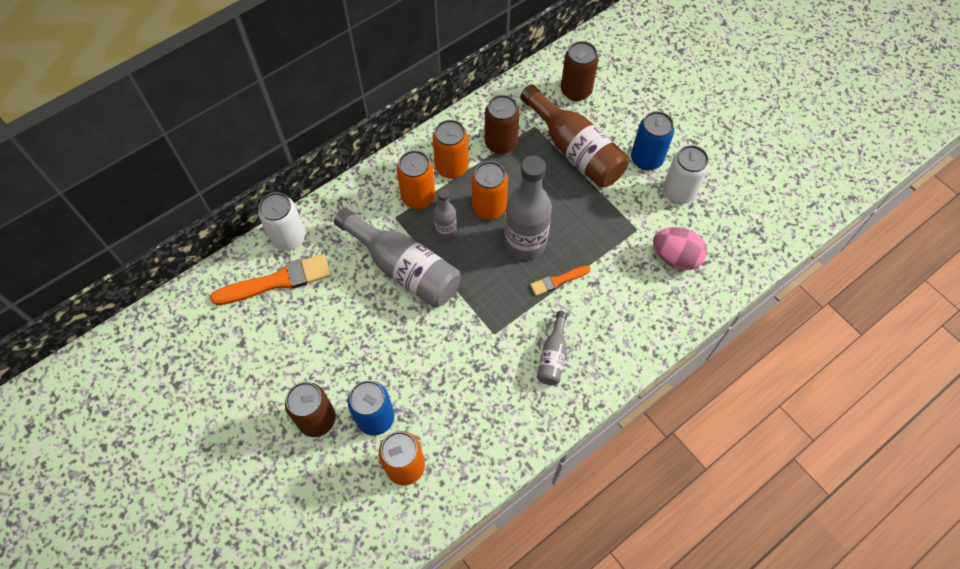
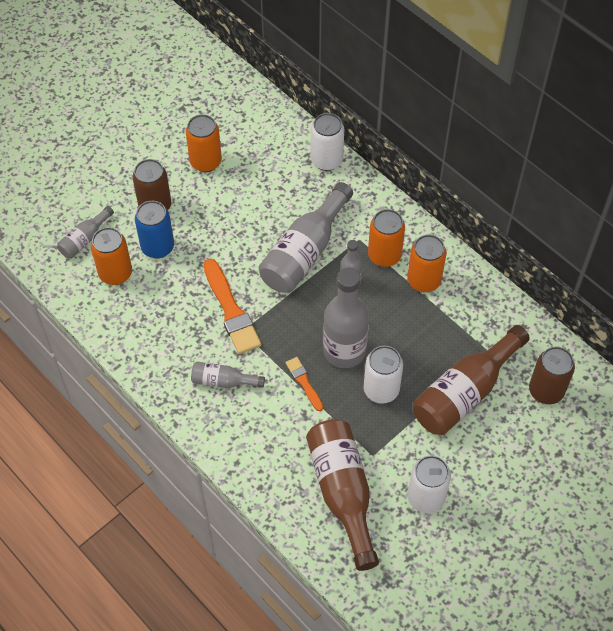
camera: 85 degrees right, 5 degrees down
orange brush [210,254,330,305] -> orange brush moved to [203,258,261,354]
orange can [472,161,508,220] -> orange can moved to [186,114,222,172]
brown can [485,95,520,154] -> none
blue can [631,111,674,170] -> none
pink egg [653,227,707,270] -> brown bottle [306,419,379,571]
none -> grey bottle [57,206,114,259]
none -> white can [364,346,403,404]

